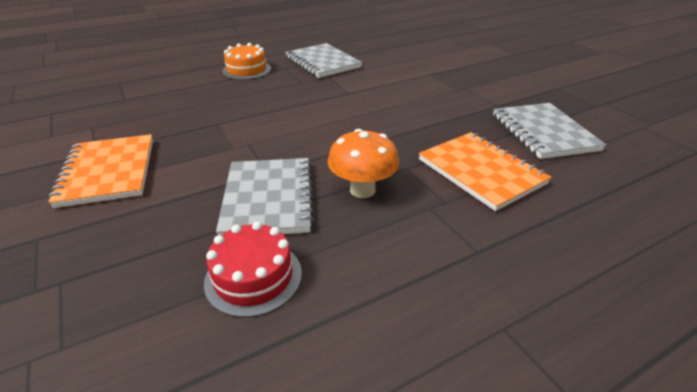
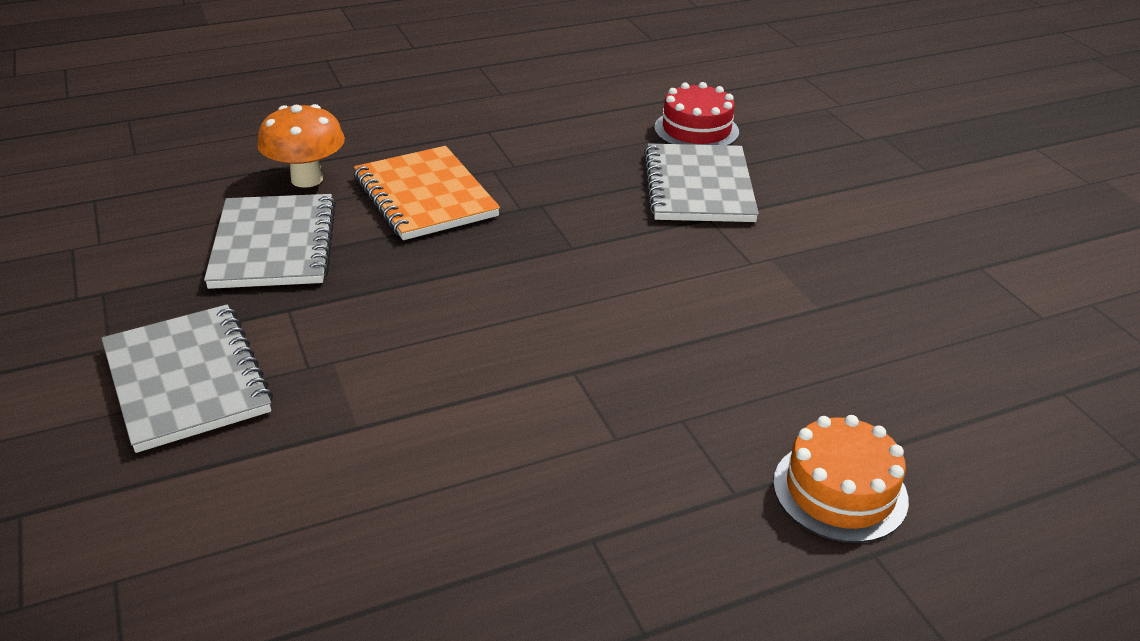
camera: 175 degrees left, 0 degrees up
orange notebook [48,134,153,208] -> none
grey notebook [285,43,362,78] -> grey notebook moved to [101,304,273,453]
orange mushroom [328,129,399,198] -> orange mushroom moved to [257,104,345,188]

